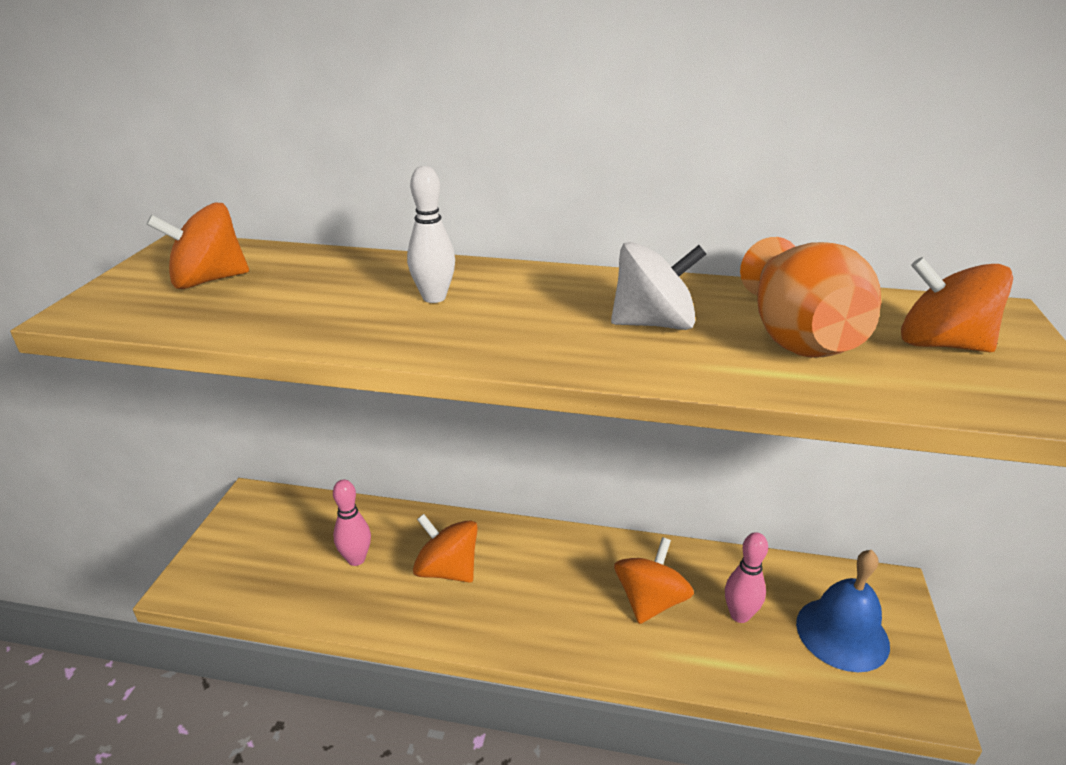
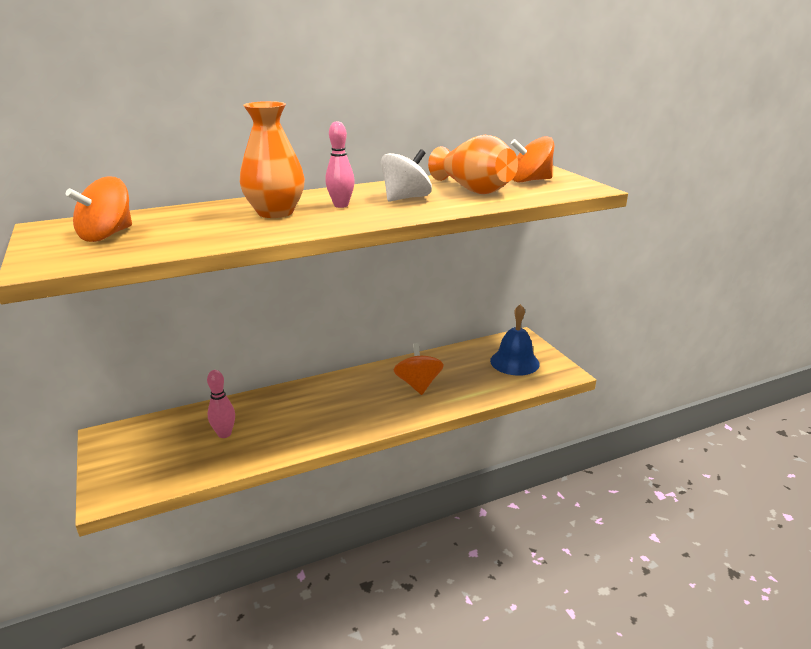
camera: 35 degrees left, 5 degrees down
white bowling pin [407,166,455,303] -> orange vase [240,101,305,218]
orange spinning top [413,514,478,583] -> none
pink bowling pin [725,532,768,623] -> pink bowling pin moved to [325,121,355,208]

